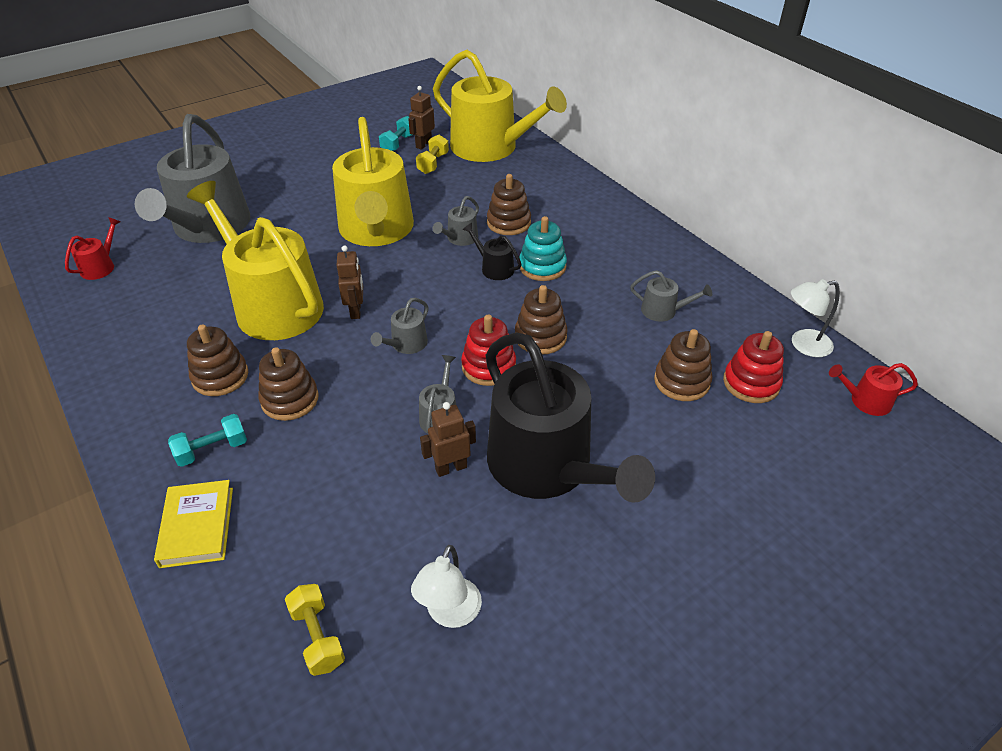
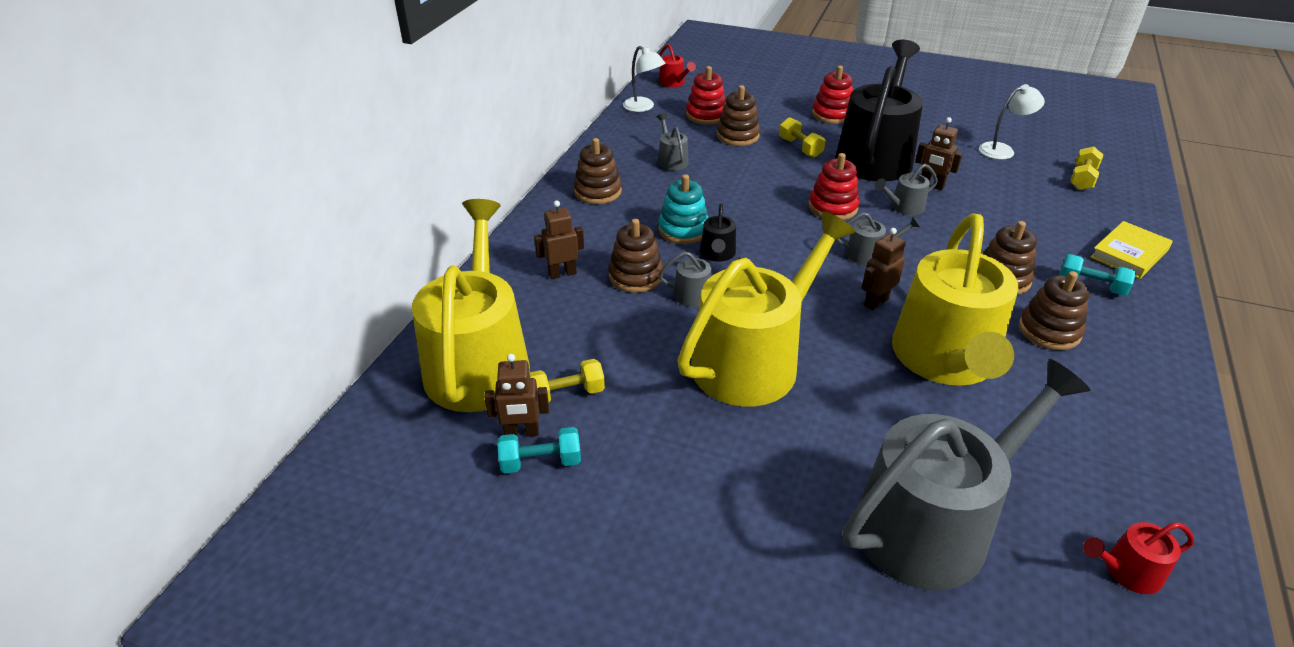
camera: 125 degrees left, 5 degrees down
brown stacking toy [515,285,568,355] -> brown stacking toy moved to [574,138,622,204]
none -> brown robot [534,200,584,279]
none -> yellow dumbbell [779,117,825,158]
none -> red stacking toy [812,66,853,124]

